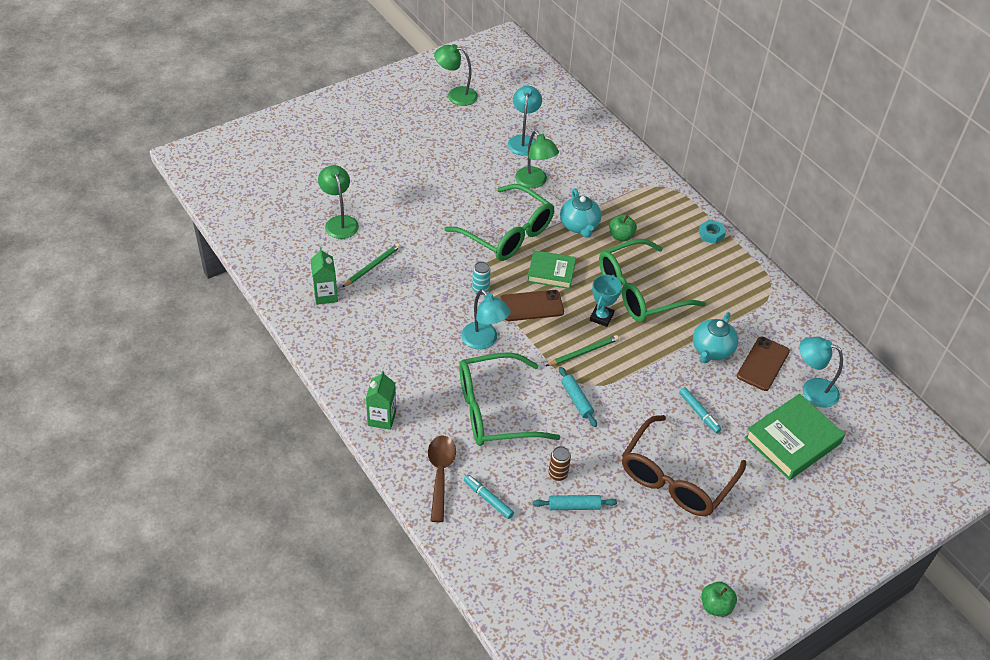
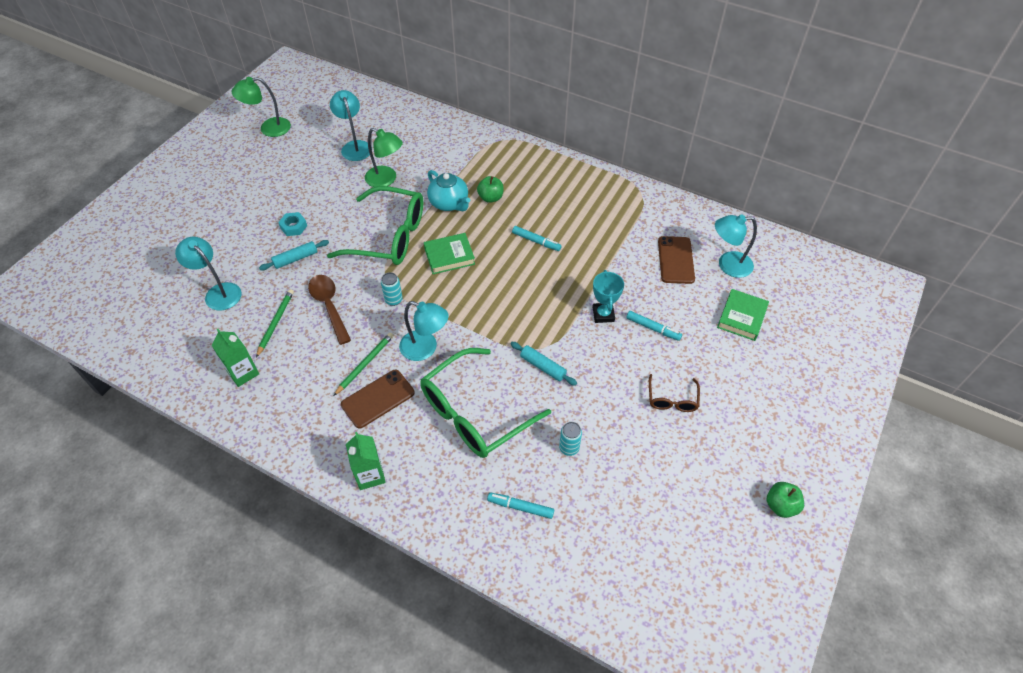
camera: 25 degrees left, 5 degrees up
green lamp [318,165,359,239] -> turquoise lamp [175,236,241,311]
brown spoon [428,436,456,522] -> brown spoon moved to [308,275,351,345]
brown phone [500,290,564,321] -> brown phone moved to [341,370,415,428]
turquoise rolling pin [532,495,617,510] -> turquoise rolling pin moved to [259,240,329,270]
green pencil [546,335,619,366] -> green pencil moved to [333,333,394,396]
brown can [549,446,571,481] -> turquoise can [559,422,582,456]
turquoise trophy [590,275,622,327] -> turquoise trophy moved to [593,270,624,323]
green glasses [599,239,706,322] -> turquoise marker [512,226,562,251]
brown glasses [622,415,746,516] -> brown glasses [649,374,700,412], size x0.46
turquoise teapot [693,312,738,363] -> none
turquoise nut [699,220,726,244] -> turquoise nut moved to [278,212,307,236]
green book [744,394,845,480] -> green book [717,289,769,341], size x0.64

